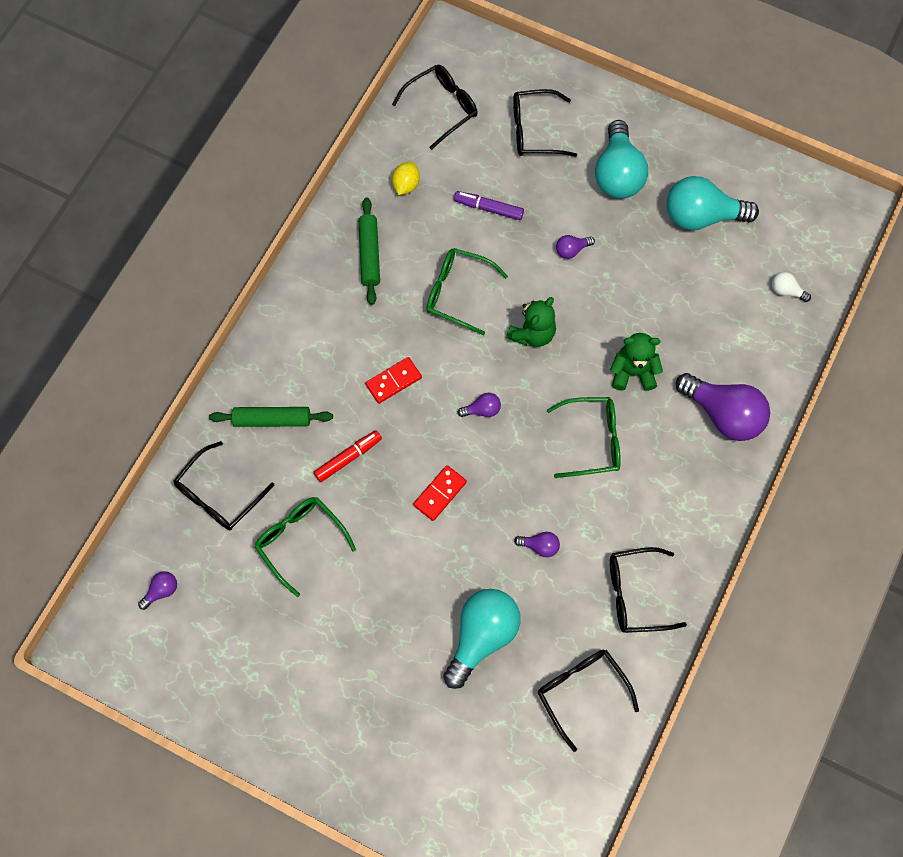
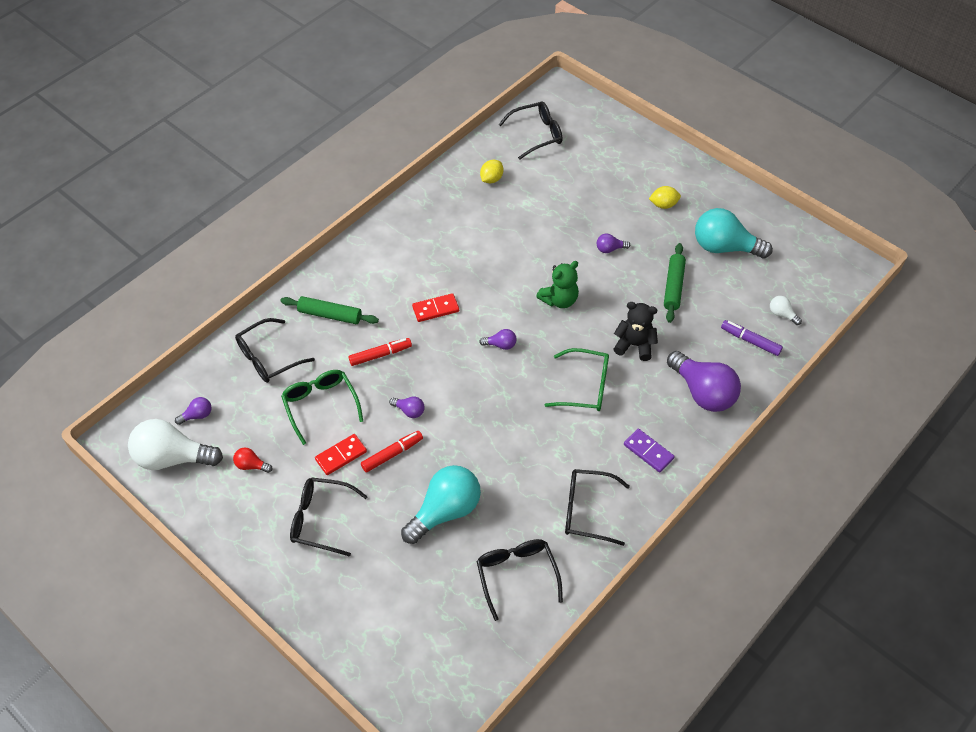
camera: 15 degrees right, 15 degrees down
green rolling pin [358,197,380,305] -> green rolling pin moved to [664,243,686,323]
red domino [413,465,467,521] -> red domino moved to [315,434,367,475]
green glasses [426,248,508,335] -> none
purple marker [454,191,524,220] -> purple marker moved to [721,320,783,356]
black glasses [513,89,577,157] -> black glasses moved to [290,477,368,557]
purple light bulb [514,532,560,557] -> purple light bulb moved to [389,397,425,418]
turquoise light bulb [595,120,648,199] -> yellow lemon [649,186,681,209]
green teddy bear [610,333,663,391] -> black teddy bear [613,302,658,361]
none -> white light bulb [128,419,223,470]
none -> red light bulb [233,448,272,473]
none -> red marker [361,431,423,472]
none -> purple domino [624,429,675,473]

